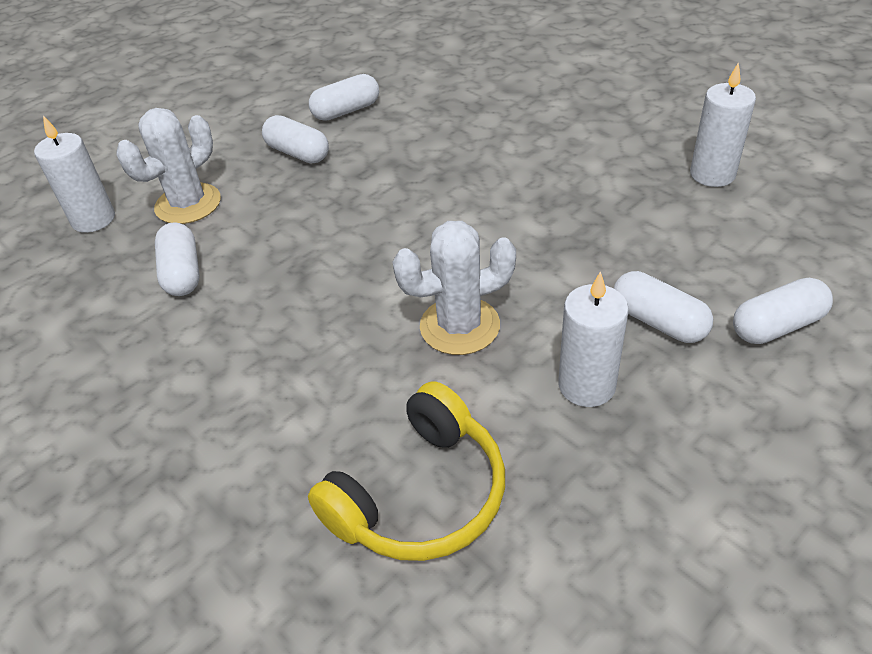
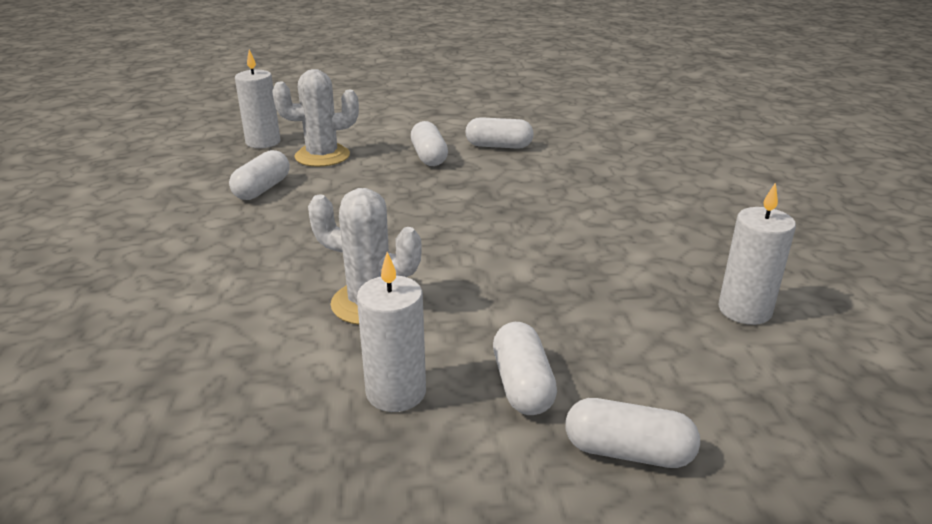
camera: 35 degrees right, 15 degrees down
yellow headphones [308,381,505,561] -> none

